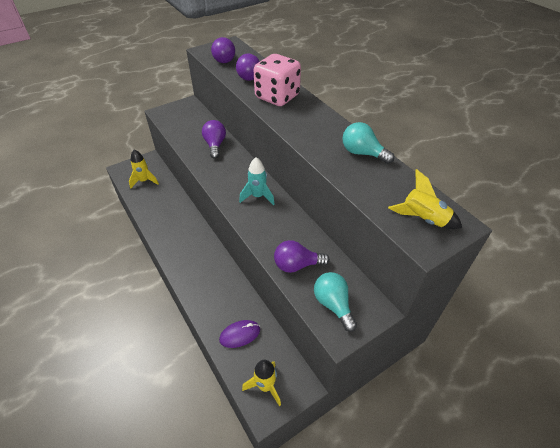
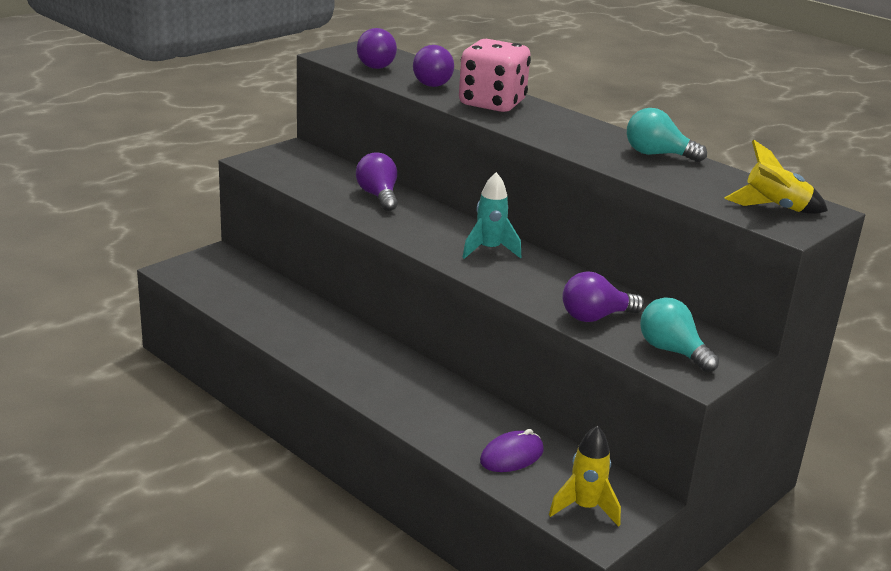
camera: 15 degrees left, 20 degrees down
yellow rocket [129,150,159,189] -> none

